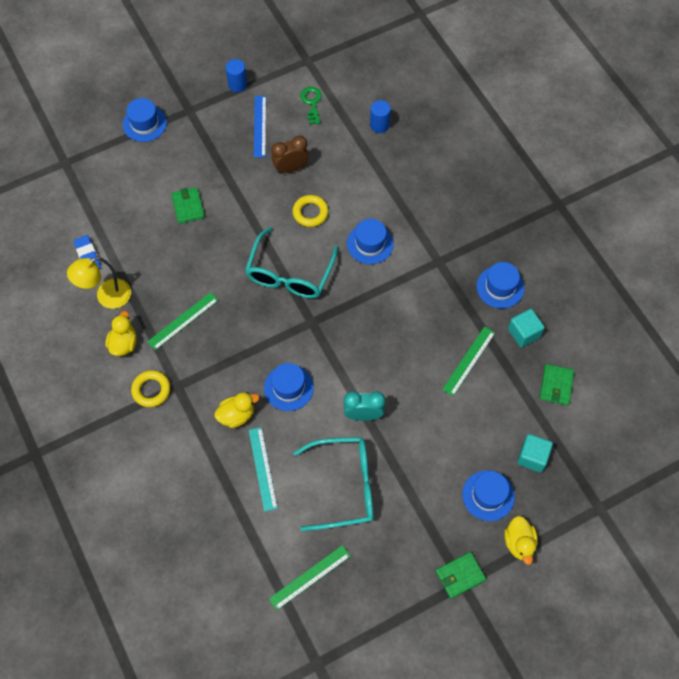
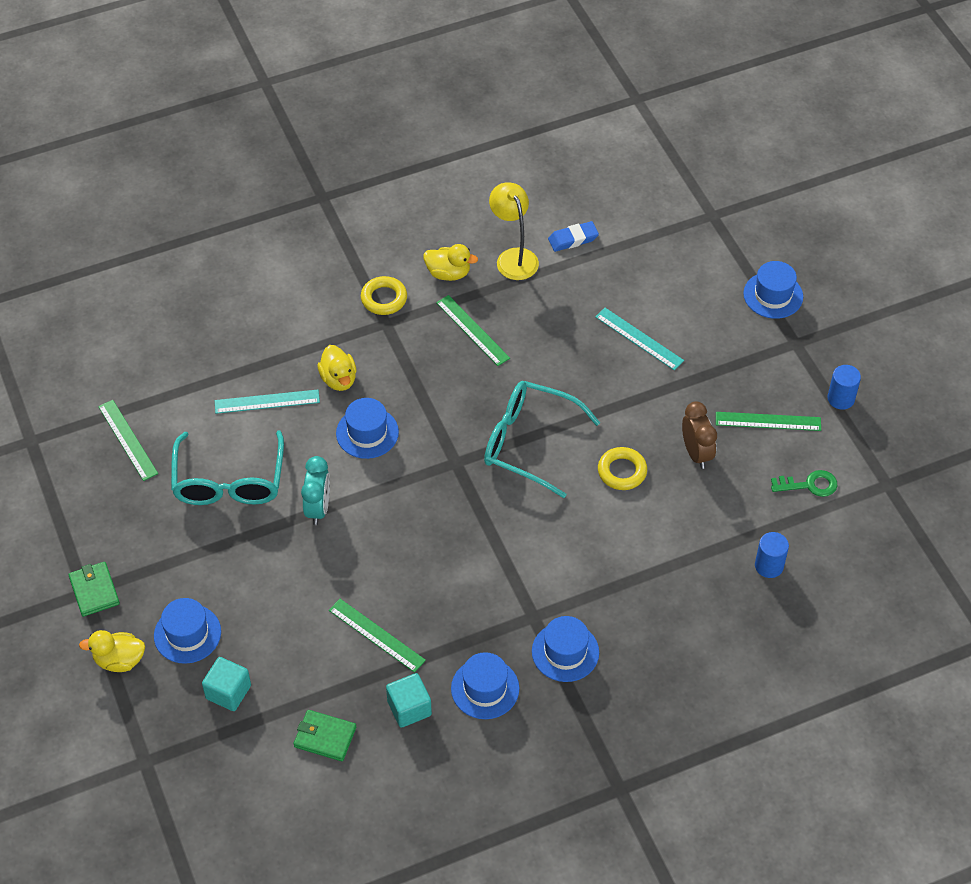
camera: 95 degrees right, 10 degrees down
green wallet [171,187,205,224] -> turquoise ruler [595,308,684,370]
blue ruler [254,96,266,157] -> green ruler [716,412,821,431]
blue hat [347,219,394,264] -> blue hat moved to [532,616,599,682]

